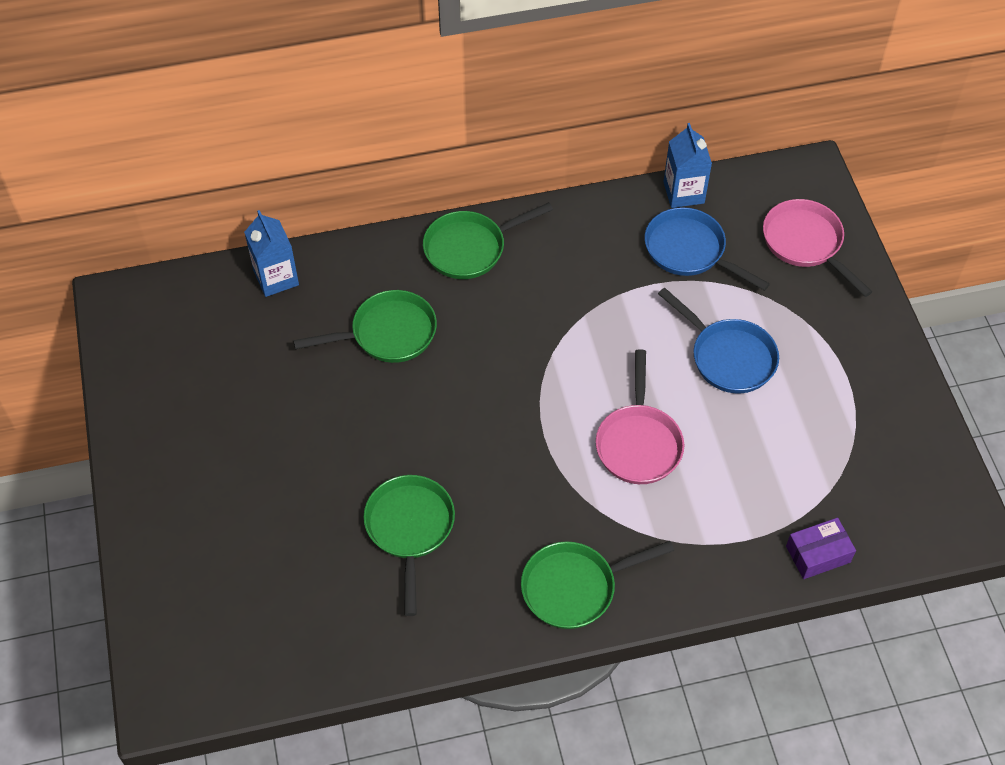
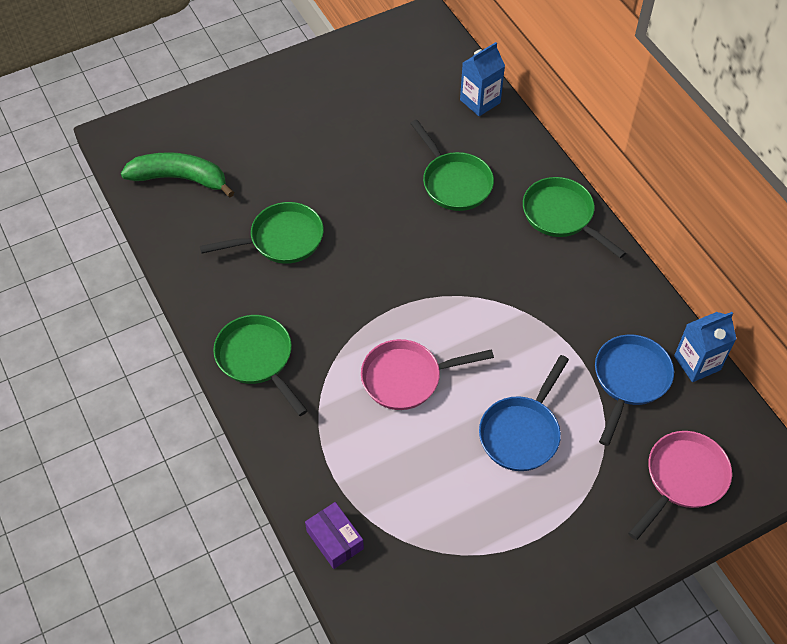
camera: 75 degrees right, 0 degrees up
none -> green banana [121,152,234,197]

